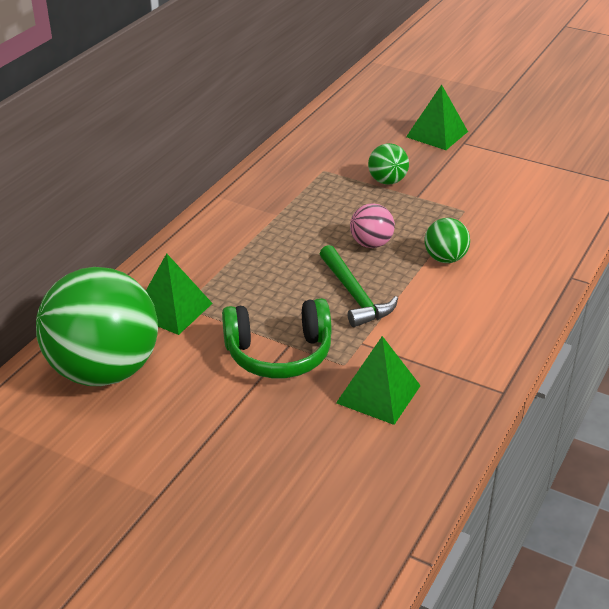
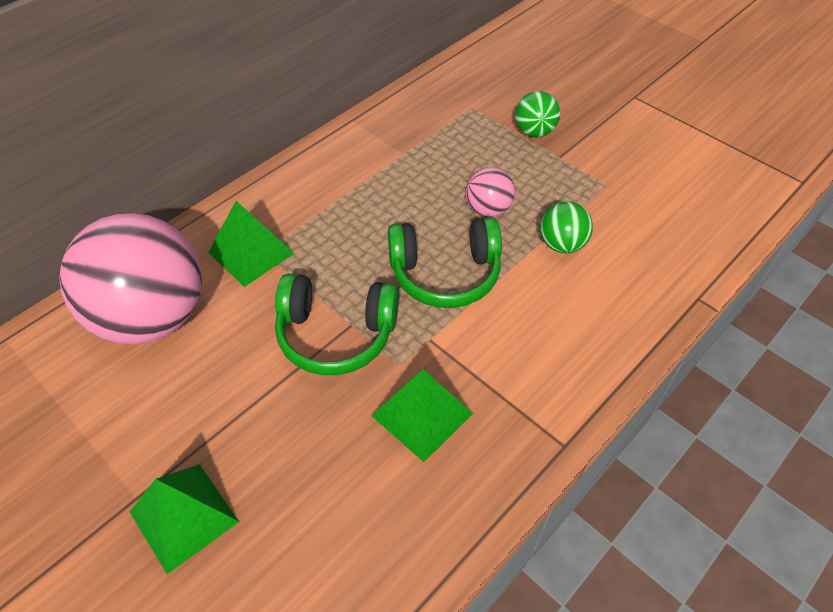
camera: 15 degrees right, 15 degrees up
green ball [36,267,158,386] -> pink ball [59,213,202,344]
green hammer [320,245,398,327] -> green headphones [388,217,502,308]
green pyramid [406,85,468,150] -> green pyramid moved to [130,464,239,574]

